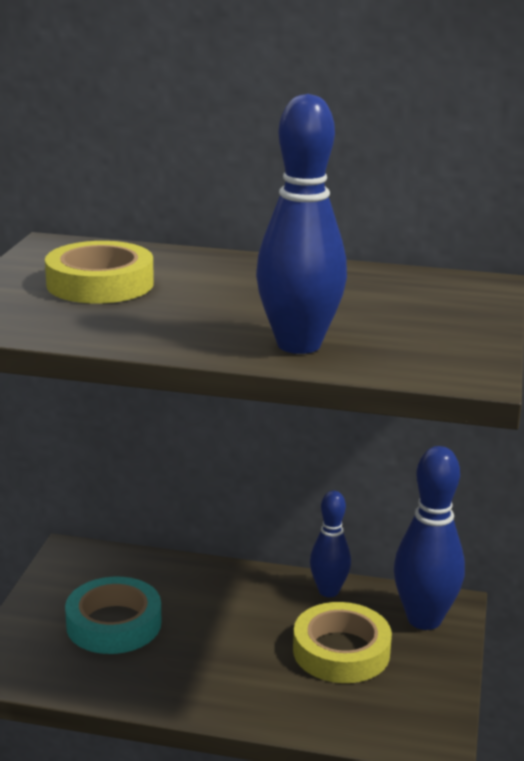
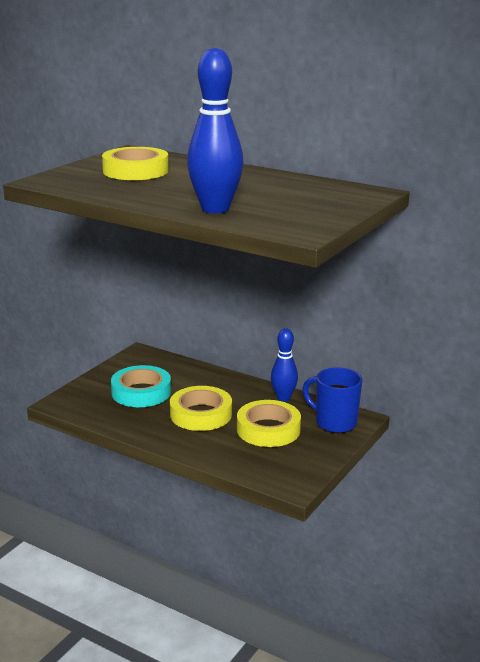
camera: 20 degrees right, 0 degrees up
blue bowling pin [394,446,465,630] -> blue mug [303,367,362,433]
none -> yellow tape [170,386,232,431]

